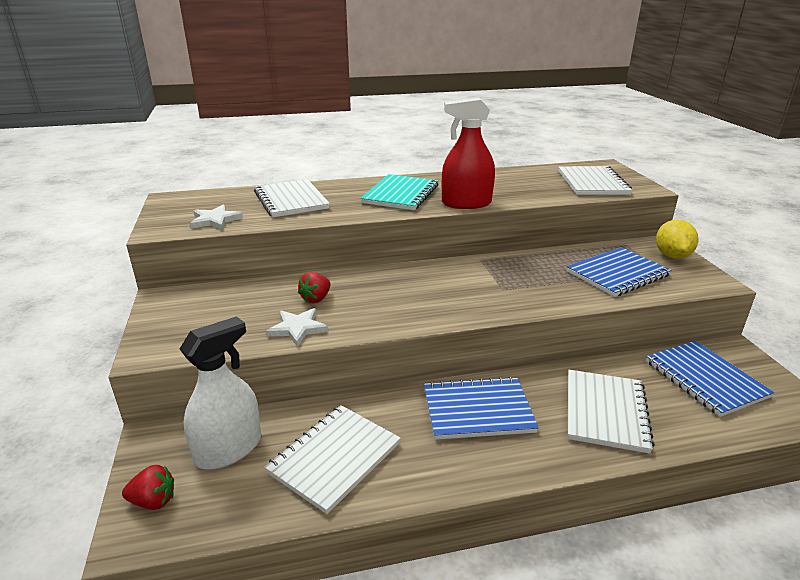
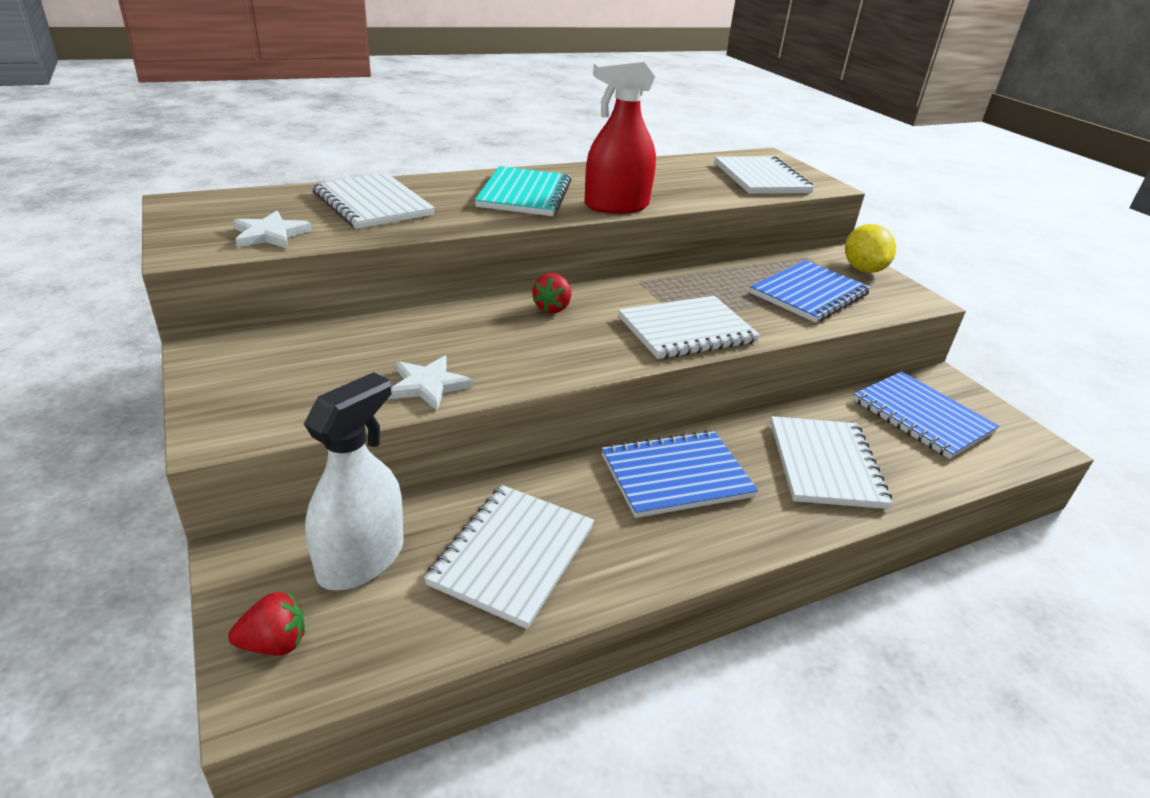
camera: 15 degrees left, 5 degrees up
red strawberry [298,272,330,303] -> red strawberry moved to [532,273,571,313]
none -> white notebook [618,296,760,359]

